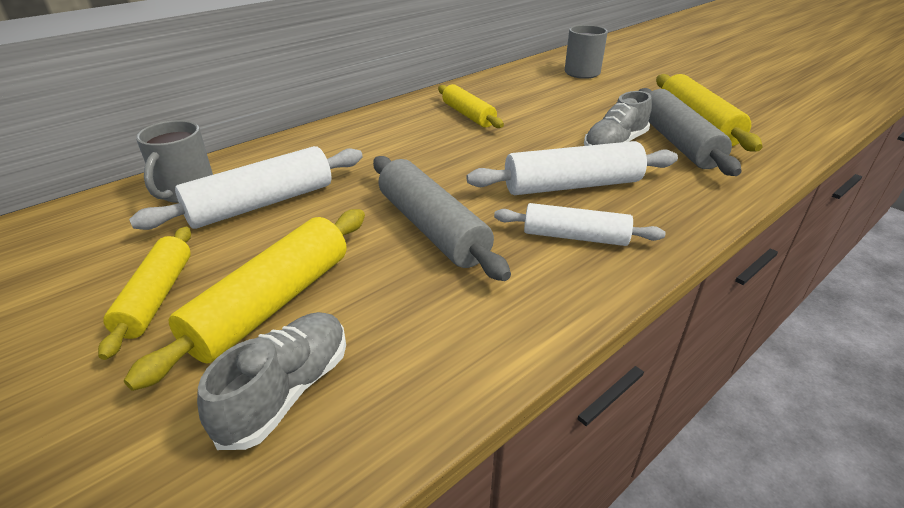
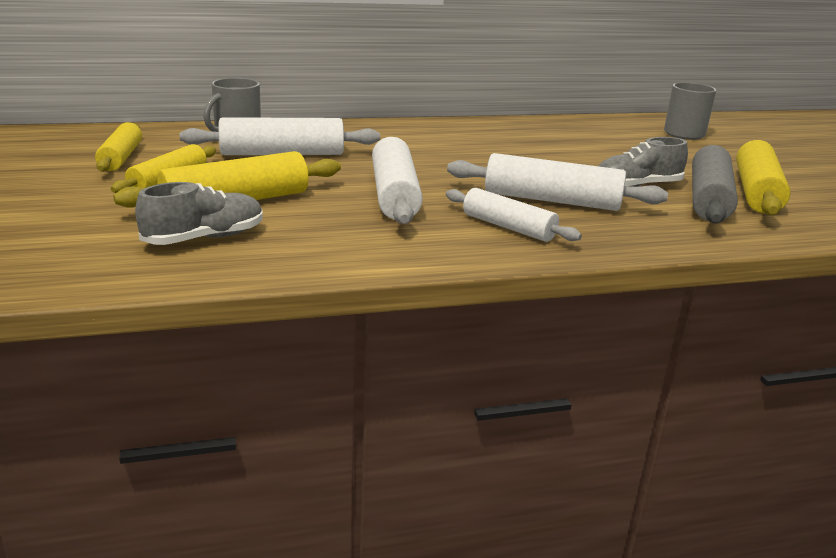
camera: 25 degrees right, 10 degrees down
grey rolling pin [373,156,511,281] -> white rolling pin [372,137,423,224]
yellow rolling pin [438,84,504,128] -> yellow rolling pin moved to [95,122,142,172]

